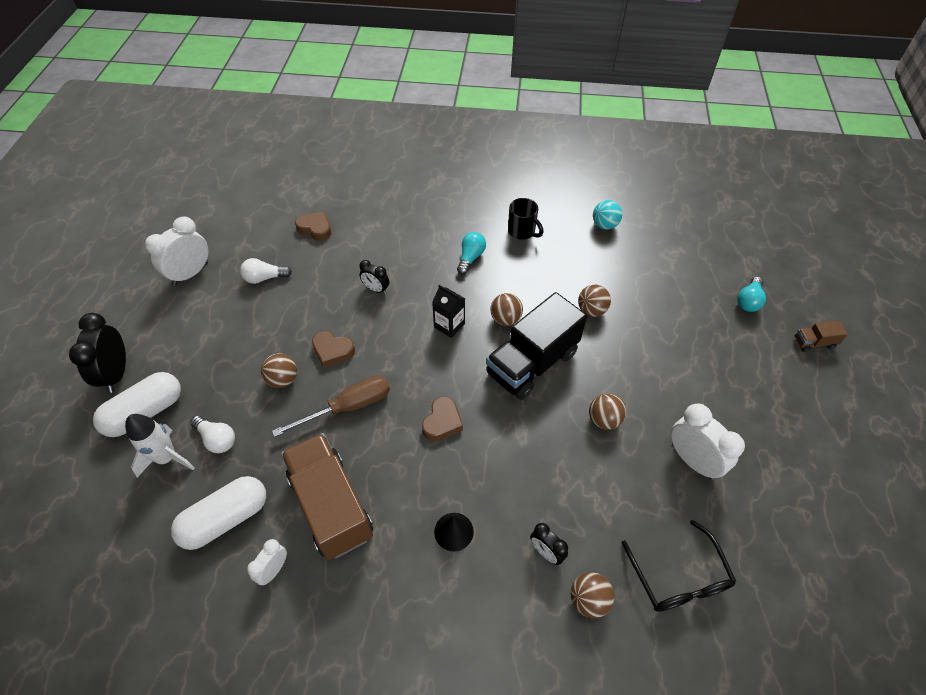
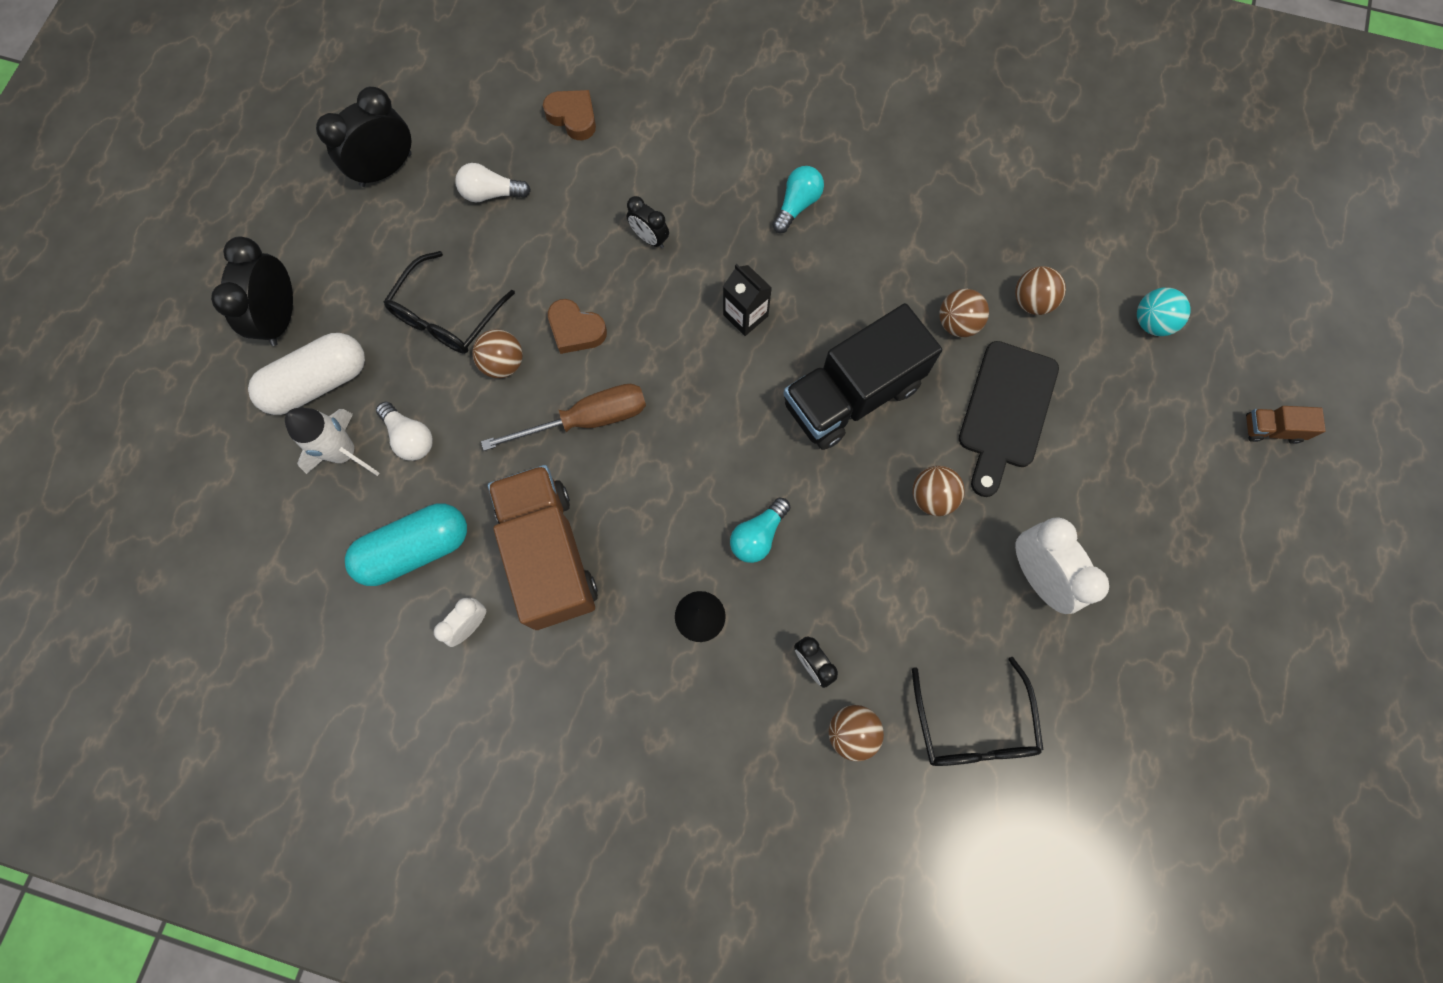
camera: 10 degrees right, 20 degrees up
white clock [145,216,209,286] -> black clock [316,87,412,187]
white capsule [171,476,266,550] -> turquoise capsule [345,503,467,586]
brown heart [422,396,463,441] -> none
brown ball [490,293,523,326] -> brown ball moved to [1015,266,1066,315]
black mug [508,198,544,240] -> none
turquoise ball [593,200,622,230] -> turquoise ball moved to [1137,288,1191,336]
turquoise light bulb [737,277,766,312] -> turquoise light bulb moved to [730,498,791,563]
none -> black glasses [383,251,515,354]
none -> black cutting board [959,341,1059,497]

